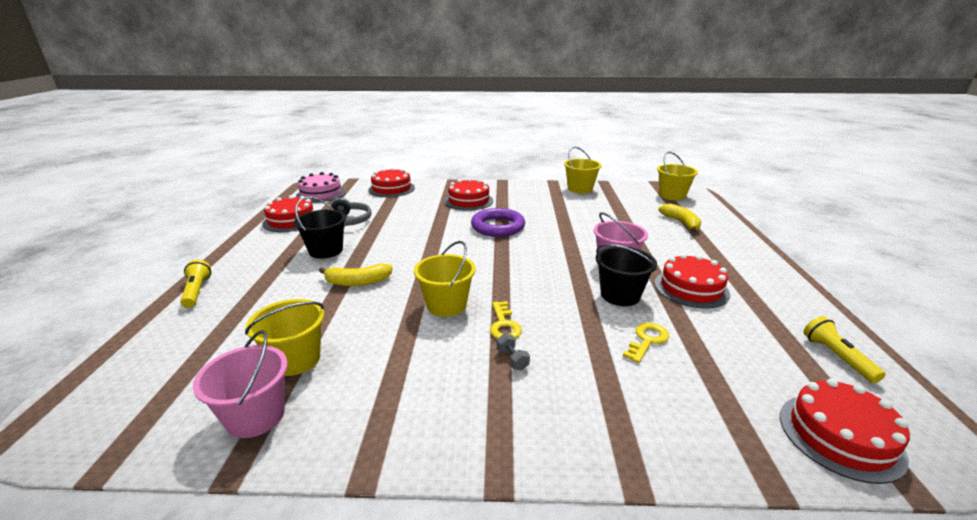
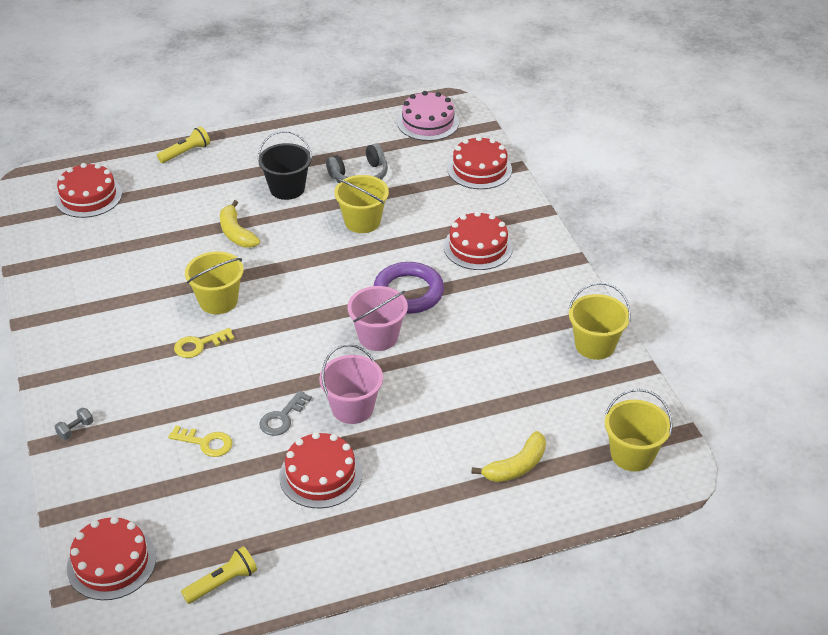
camera: 70 degrees right, 15 degrees up
pink bucket [193,330,288,438] -> pink bucket moved to [348,286,408,351]
yellow bucket [245,299,324,376] -> yellow bucket moved to [334,175,389,233]
red cake [262,195,314,232] -> red cake moved to [55,163,122,218]
grey dumbbell [497,333,530,370] -> grey dumbbell moved to [55,408,94,440]
black bucket [596,244,657,306] -> grey key [259,390,312,436]

